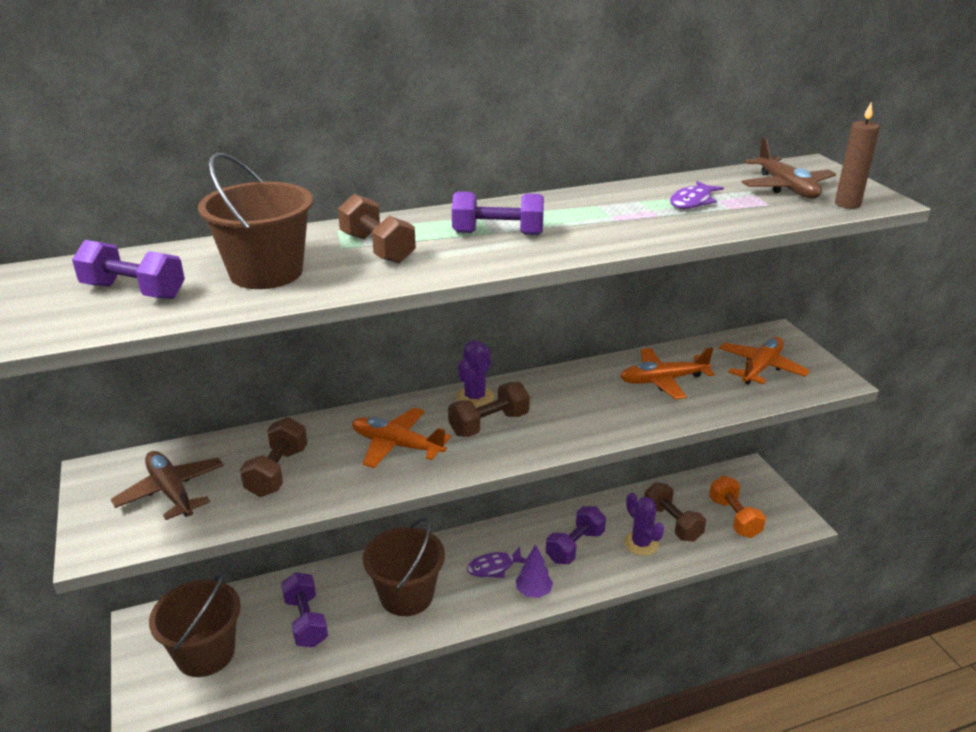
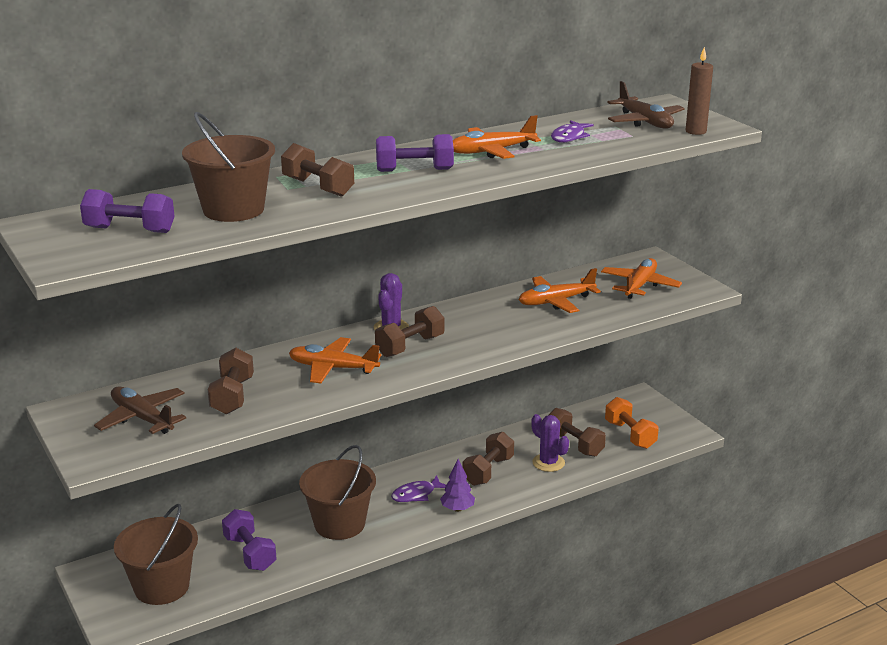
camera: 10 degrees left, 5 degrees down
purple dumbbell [546,506,606,564] -> brown dumbbell [462,432,514,486]
none -> orange plane [453,115,541,159]

